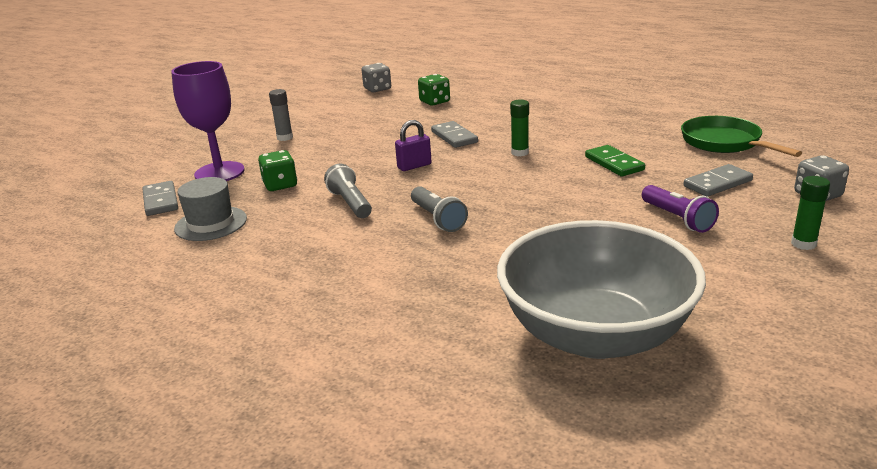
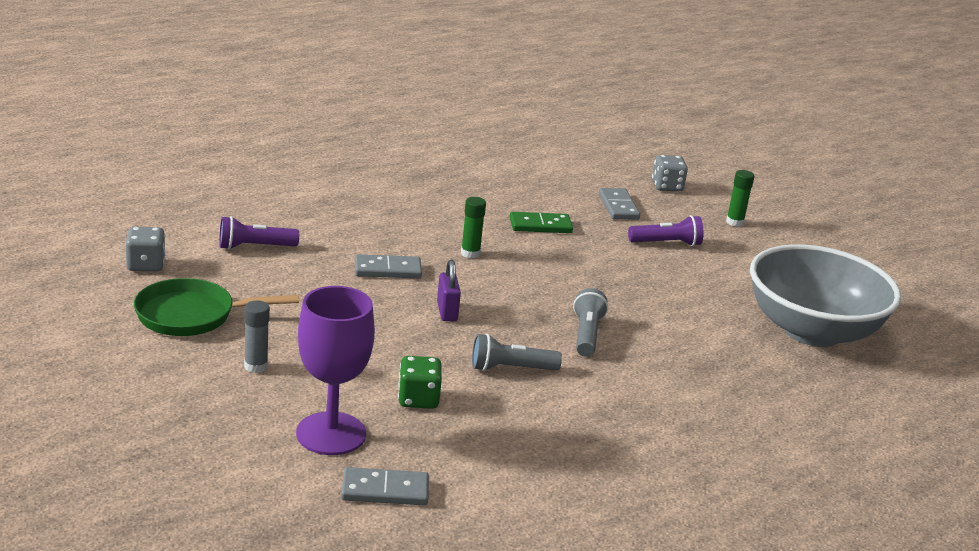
camera: 75 degrees left, 0 degrees up
grey hat [174,177,247,241] -> none
grey flashlight [411,186,468,232] -> grey flashlight turned 75 degrees counterclockwise [573,288,608,357]
green dice [418,74,450,106] -> purple flashlight [219,216,299,250]
green pan [681,116,802,157] -> green pan moved to [134,278,299,336]

